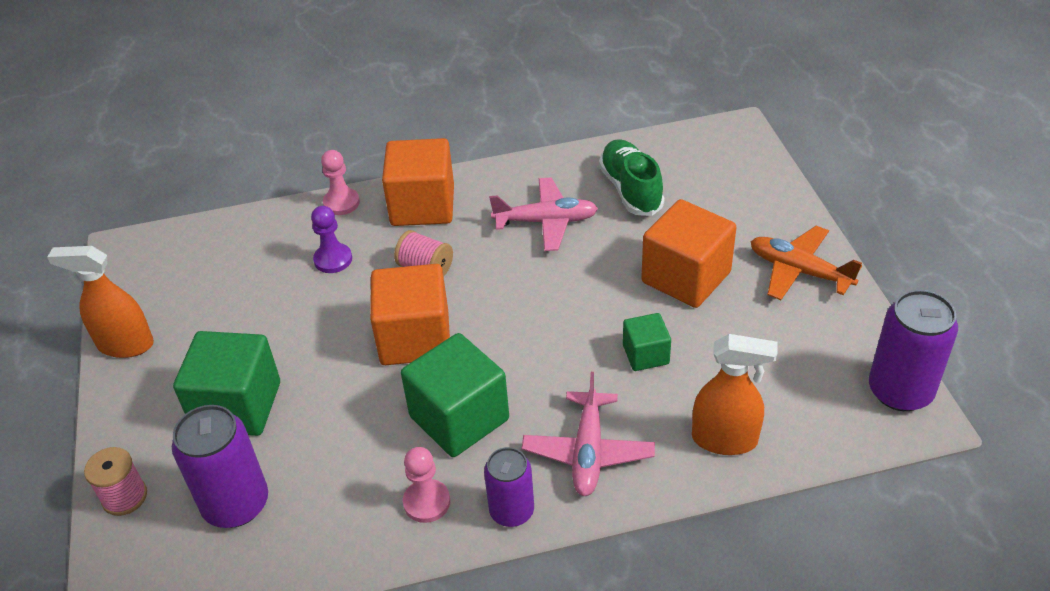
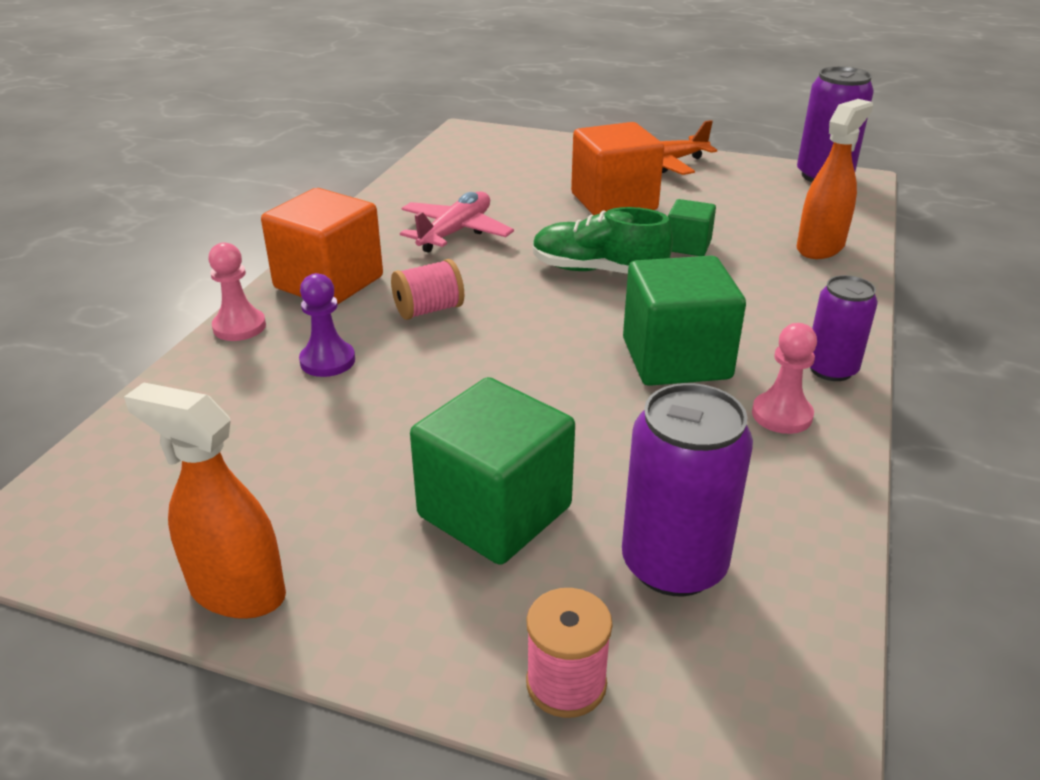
camera: 60 degrees left, 10 degrees down
orange spray bottle [47,246,154,358] -> orange spray bottle turned 75 degrees clockwise [124,382,286,619]
orange cube [370,264,450,365] -> none
pink plane [522,372,655,496] -> none
green shoe [599,139,665,216] -> green shoe moved to [533,207,673,274]

